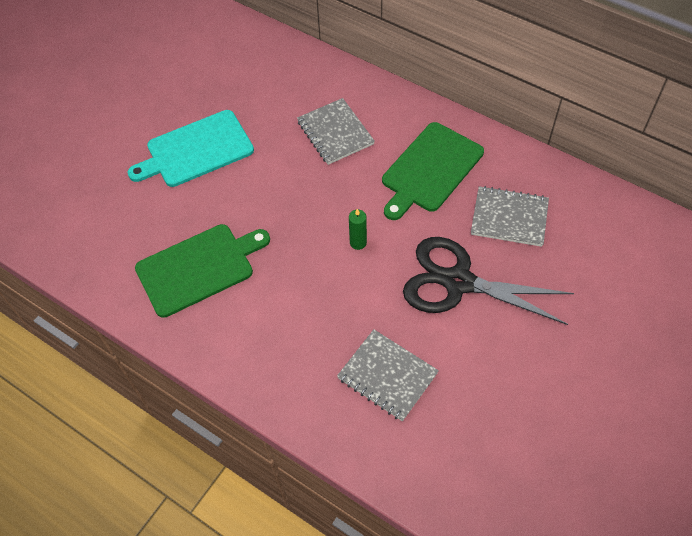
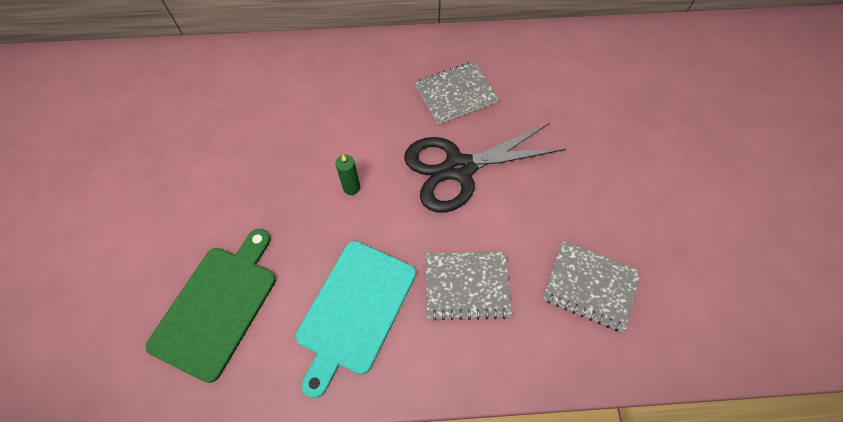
camera: 40 degrees left, 5 degrees up
turquoise cutting board [128,110,254,187] -> turquoise cutting board moved to [296,241,416,398]
grey notebook [297,98,375,165] -> grey notebook moved to [542,241,641,332]
green cutting board [382,122,484,220] -> none

